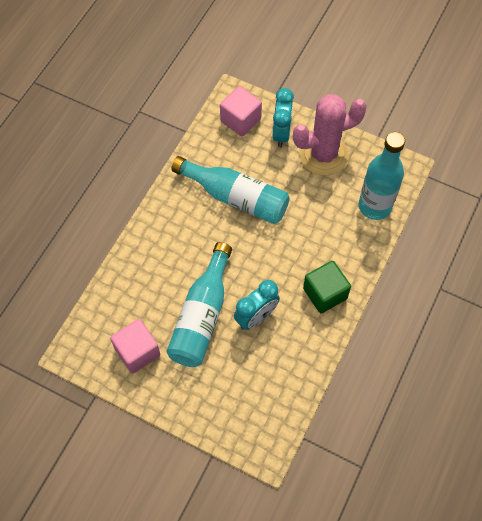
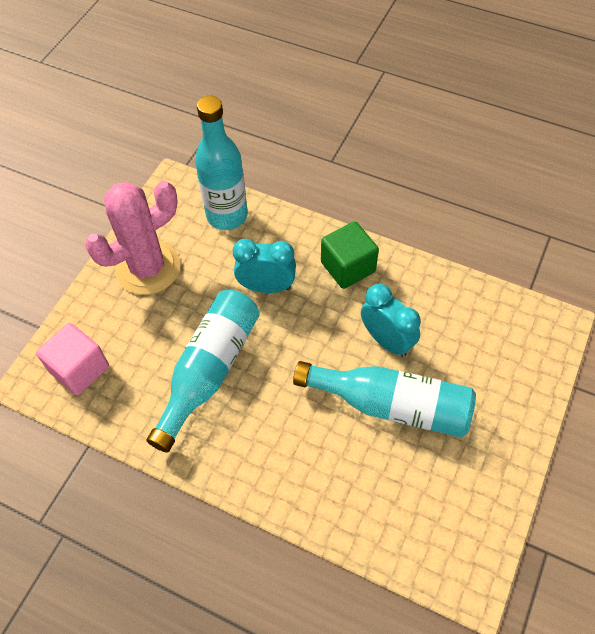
camera: 90 degrees left, 5 degrees down
pink cube [110,319,160,374] -> none
turquoise clock [273,88,294,147] -> turquoise clock moved to [233,239,296,293]
pink cactus [293,94,367,175] -> pink cactus turned 75 degrees clockwise [85,181,181,295]

